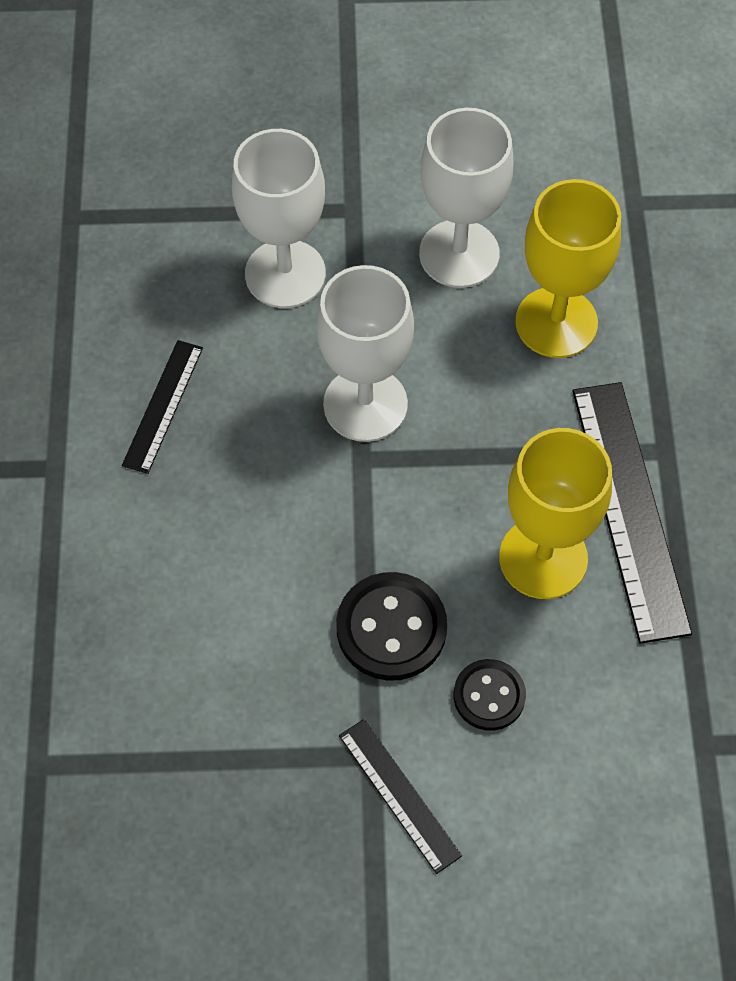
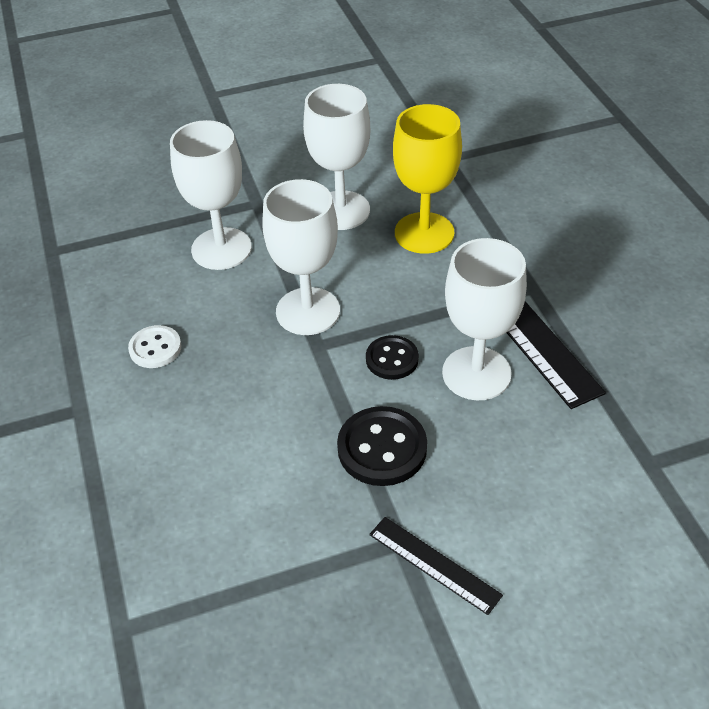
camera: 15 degrees left, 15 degrees down
black ruler [122,340,203,474] -> white button [128,325,182,368]
black button [454,659,526,731] -> black button moved to [366,335,419,380]
yellow goblet [499,428,612,599] -> white goblet [442,238,527,400]

